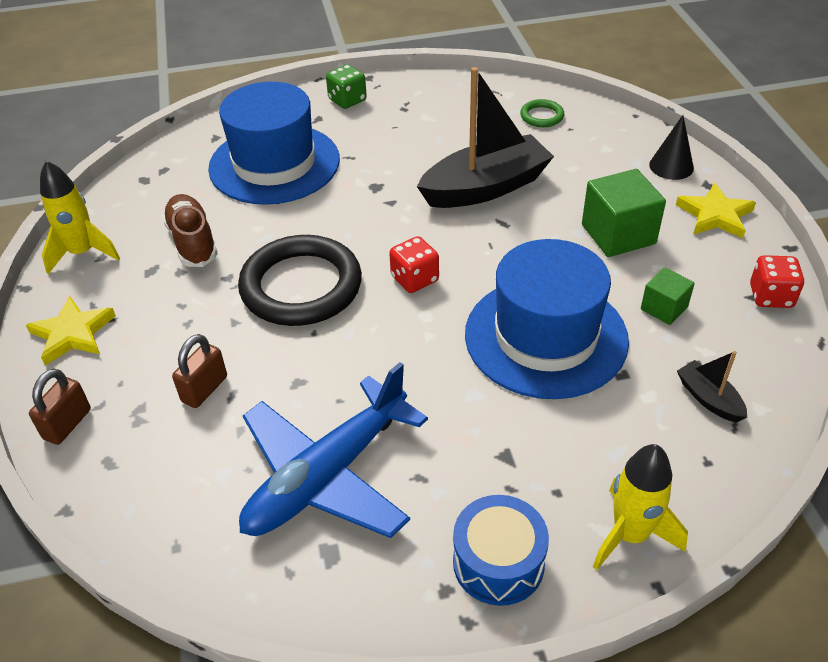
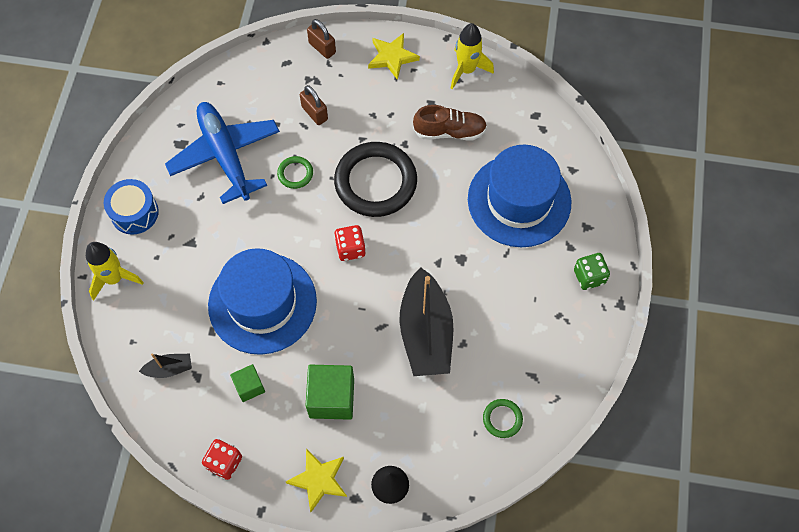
camera: 110 degrees right, 20 degrees up
none -> green ring [277,156,313,189]

